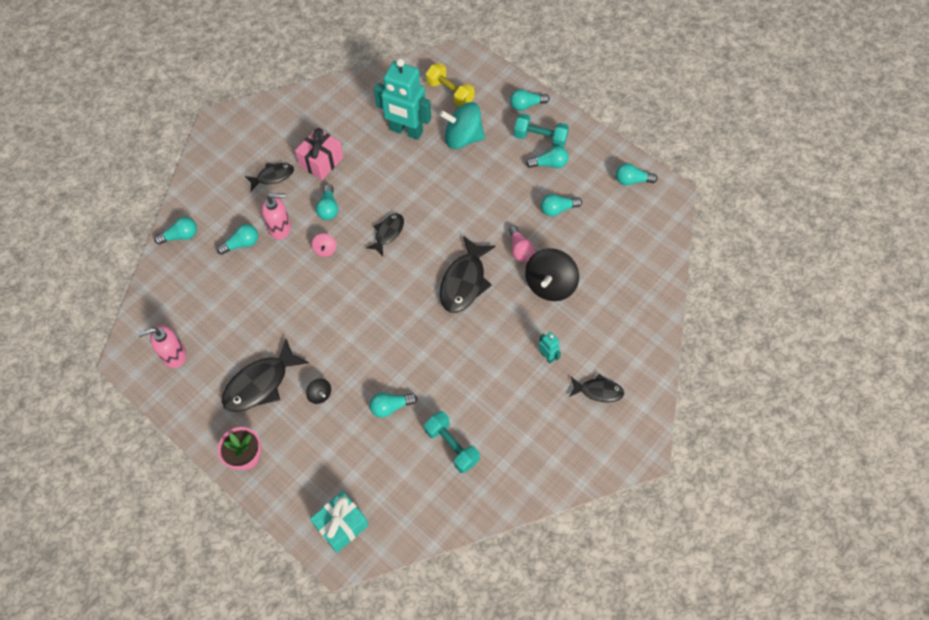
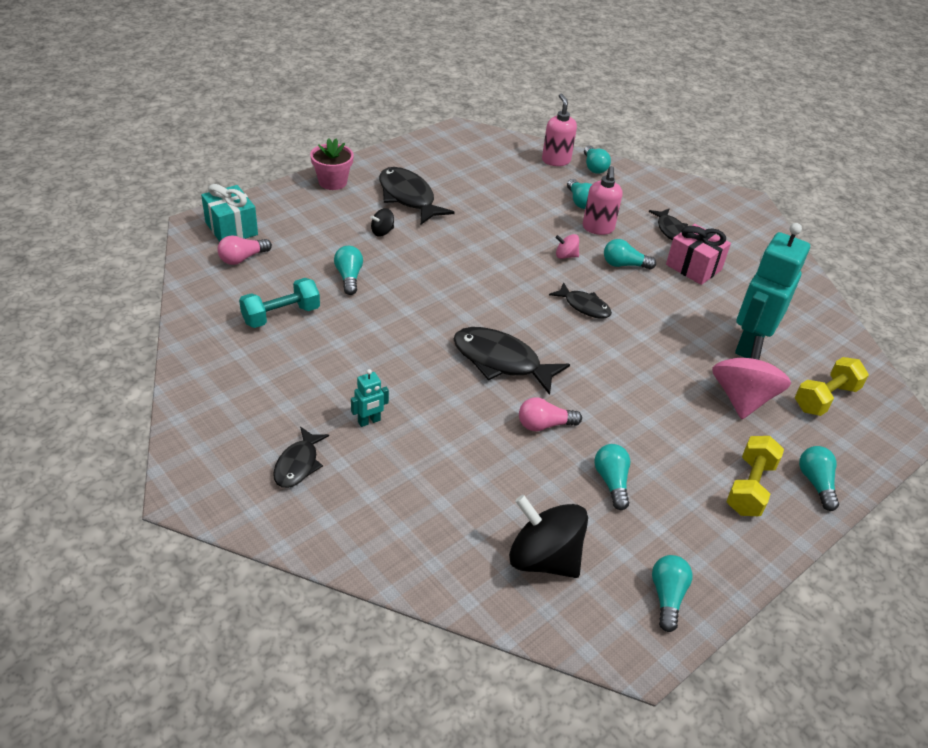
camera: 95 degrees right, 20 degrees down
pink soap dispenser [137,326,186,368] -> pink soap dispenser moved to [542,94,577,166]
turquoise spinning top [439,102,485,149] -> pink spinning top [712,336,791,419]
turquoise dumbbell [514,113,569,147] -> yellow dumbbell [726,436,784,516]
black spinning top [525,248,579,301] -> black spinning top moved to [509,495,588,578]
turquoise light bulb [526,146,569,168] -> none
none -> pink light bulb [218,235,272,265]

